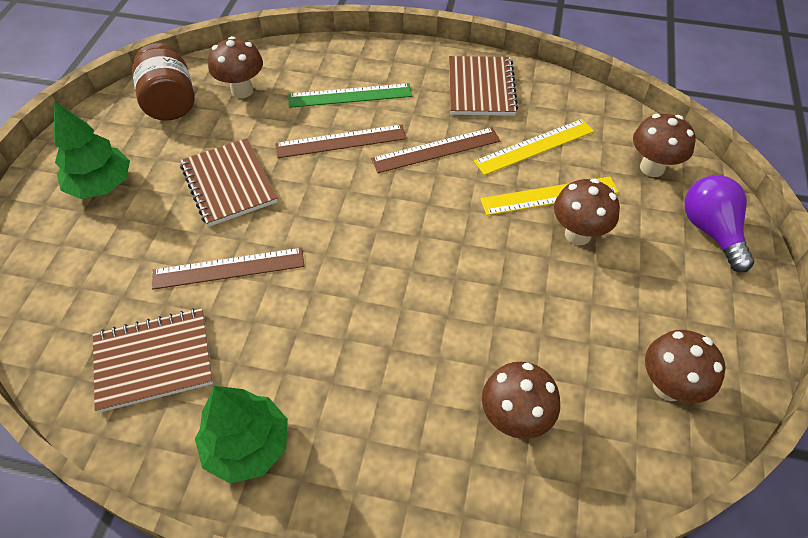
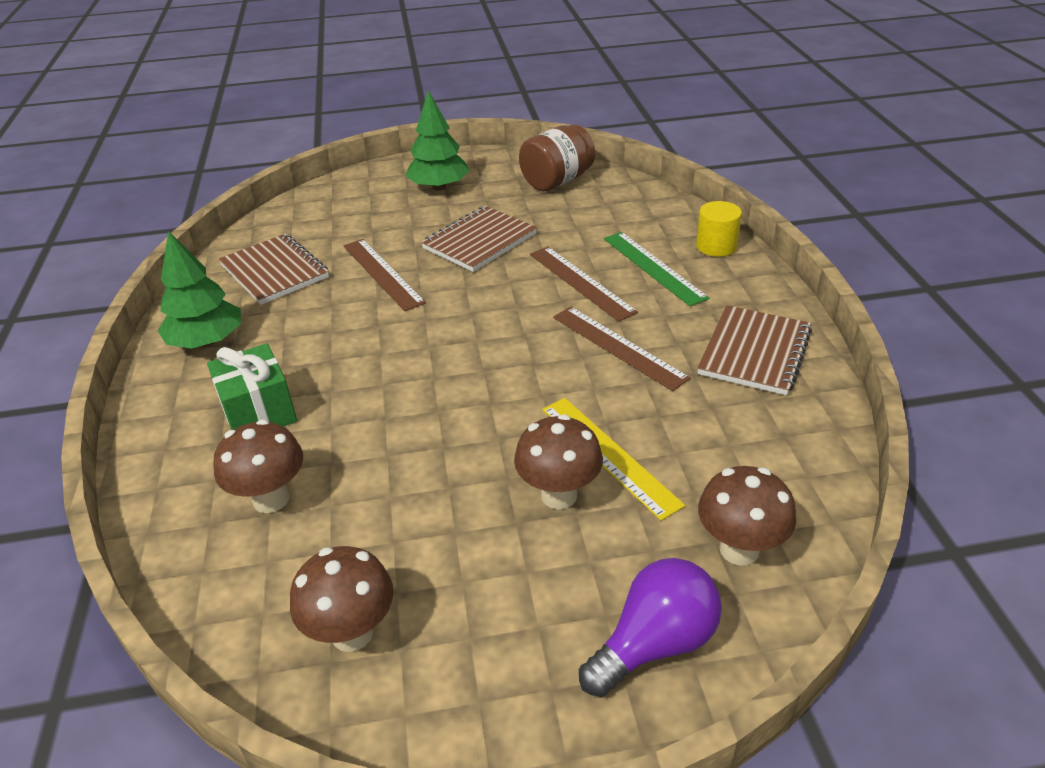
camera: 70 degrees right, 15 degrees down
brown mushroom [208,36,263,98] -> none
brown notebook [449,56,518,116] -> brown notebook turned 45 degrees counterclockwise [697,305,812,395]
yellow ruler [474,119,594,175] -> none
none -> green gift [207,344,297,430]
none -> yellow cylinder [696,201,742,257]

